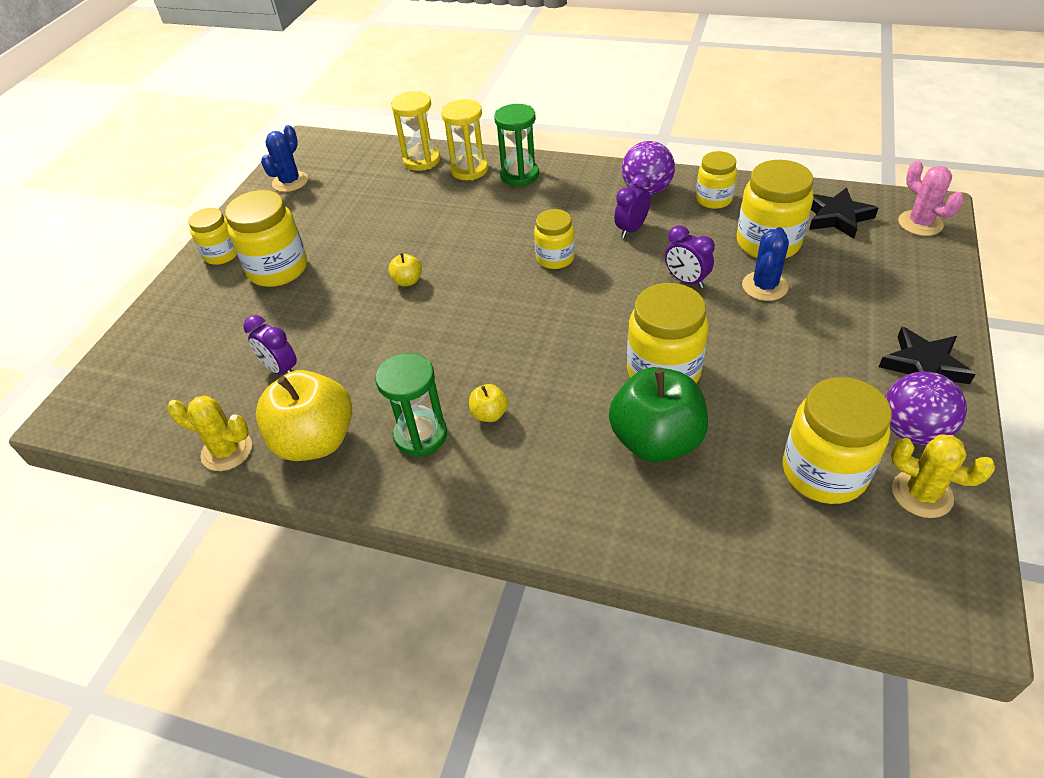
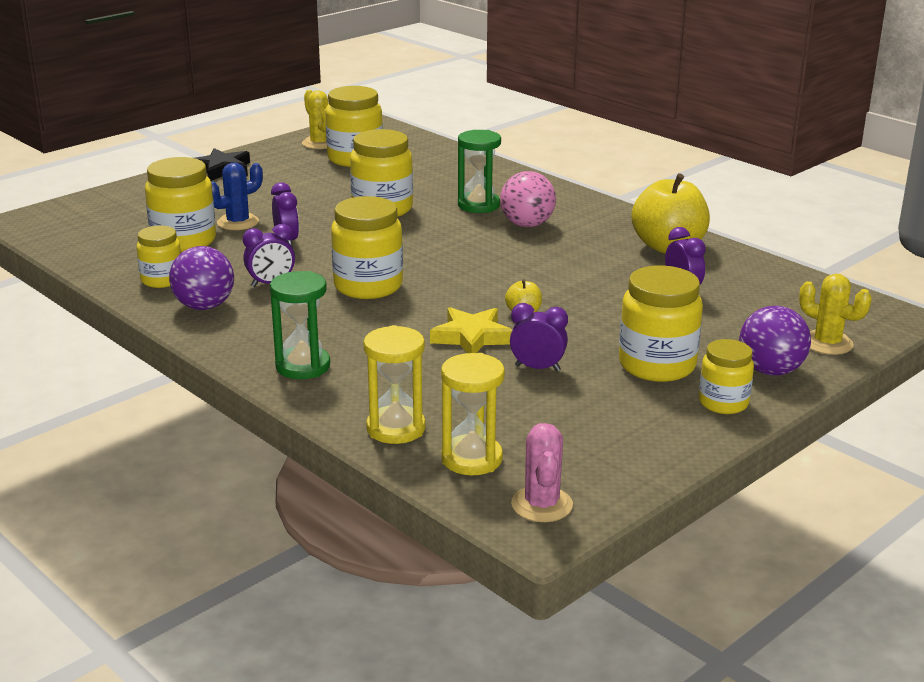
camera: 155 degrees left, 20 degrees down
yellow cactus [167,396,252,471] -> yellow cactus moved to [799,274,872,355]
blue cactus [261,125,308,192] -> none
green hourglass [375,353,447,457] -> green hourglass moved to [458,130,501,213]
yellow hourglass [441,99,488,180] -> yellow hourglass moved to [441,353,505,475]
yellow apple [469,384,508,422] -> pink ball [500,171,556,227]
yellow jar [534,209,575,269] -> yellow jar [331,196,403,299], size x1.63
green apple [609,367,708,462] -> none
black star [809,187,878,239] -> none
purple ball [885,372,967,446] -> purple ball moved to [739,306,811,376]
pink cactus [898,161,964,236] -> pink cactus moved to [511,423,573,522]
none -> yellow star [430,307,512,353]
none -> purple clock [510,303,568,371]

